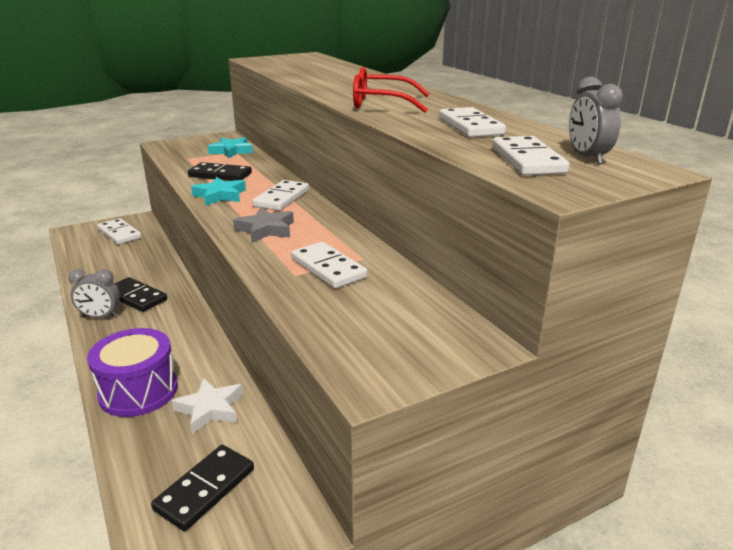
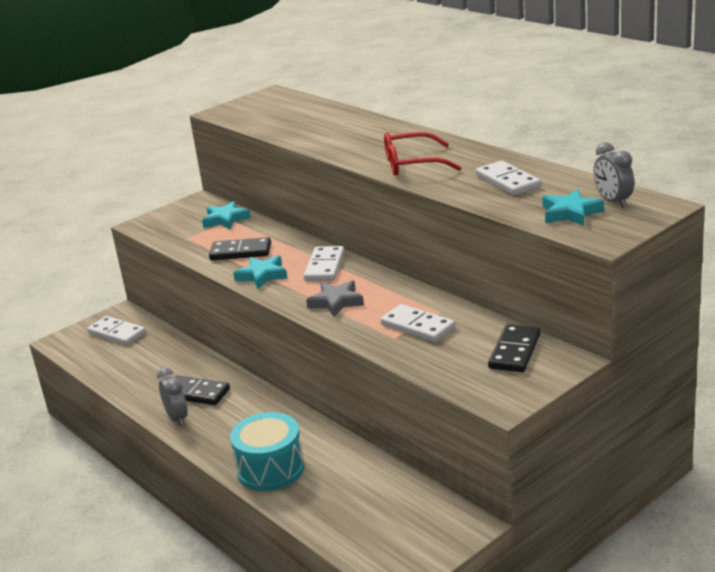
camera: 10 degrees left, 0 degrees up
grey clock [69,269,120,318] -> grey clock turned 105 degrees counterclockwise [157,368,188,426]
purple drum [87,328,178,417] -> turquoise drum [230,412,305,491]
black domino [151,445,254,531] -> black domino moved to [488,325,540,372]
white star [171,378,243,434] -> none
white domino [492,136,570,175] -> turquoise star [542,189,604,226]

